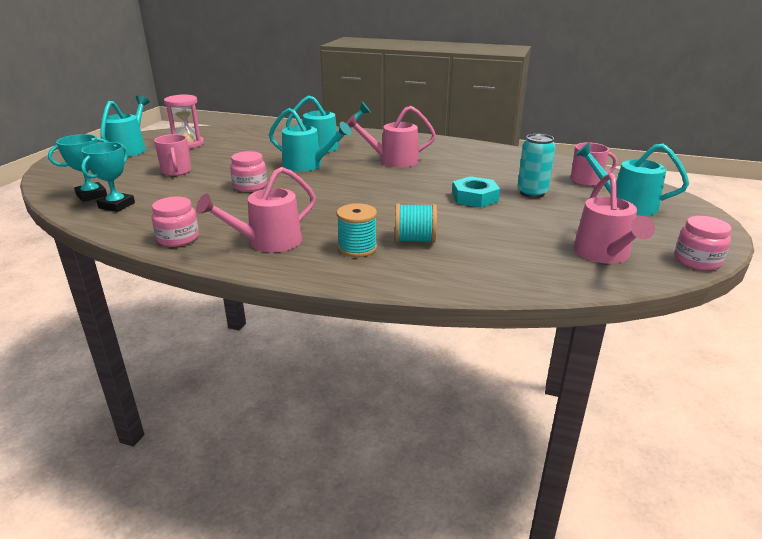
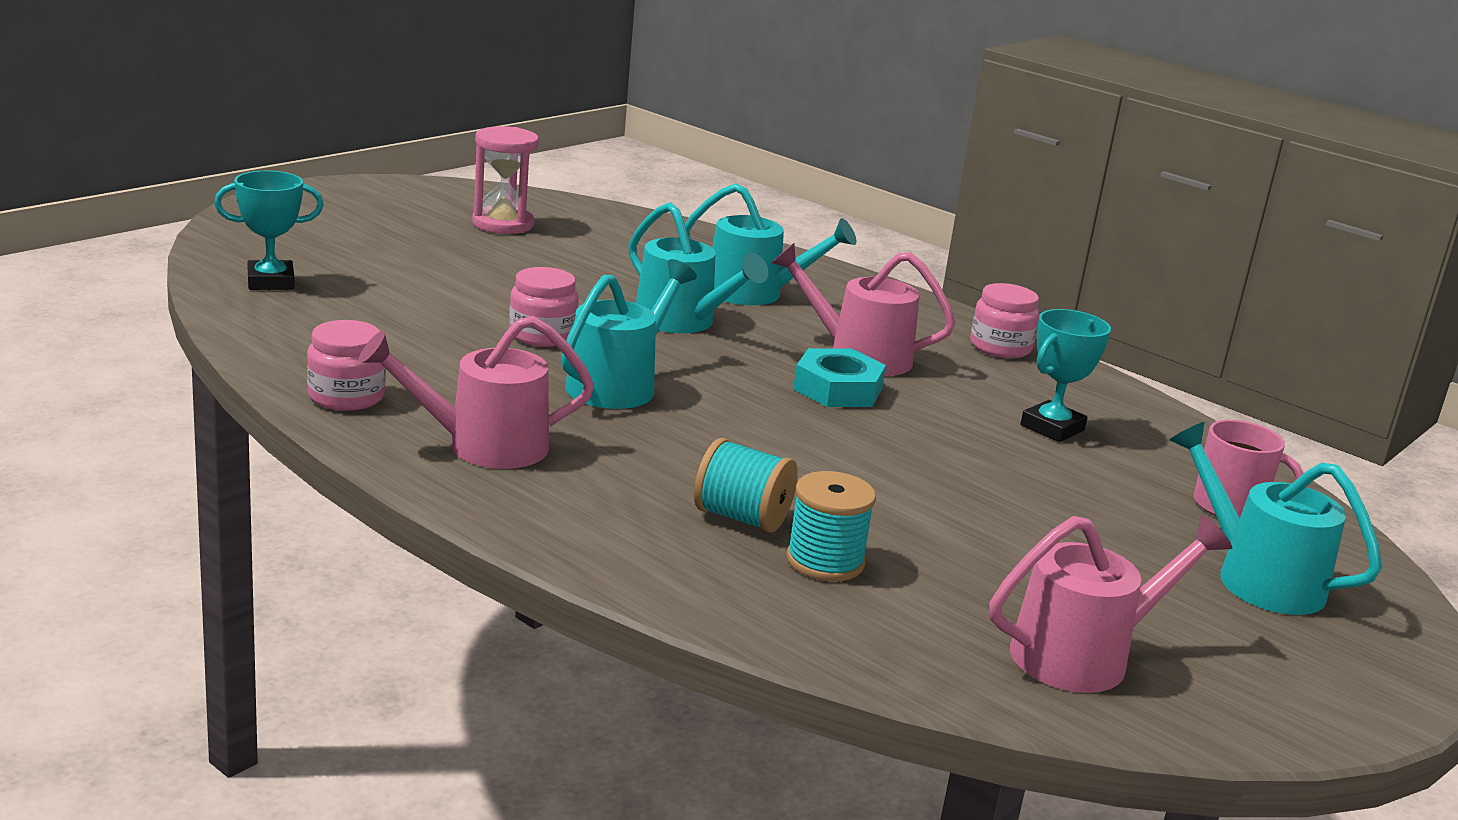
camera: 20 degrees right, 5 degrees down
turquoise trophy [81,142,135,212] -> turquoise trophy moved to [1020,309,1111,442]
turquoise watering can [100,95,150,157] -> turquoise watering can moved to [561,259,697,409]
pink mug [154,134,191,176] -> none
turquoise spool [337,203,377,257] -> turquoise spool moved to [787,471,876,581]
turquoise nut [452,176,500,208] -> turquoise nut moved to [793,348,886,407]
turquoise can [517,134,556,198] -> none
pink watering can [573,173,655,264] -> pink watering can turned 135 degrees counterclockwise [990,515,1232,693]
pink jar [674,216,731,271] -> pink jar moved to [970,283,1039,358]

